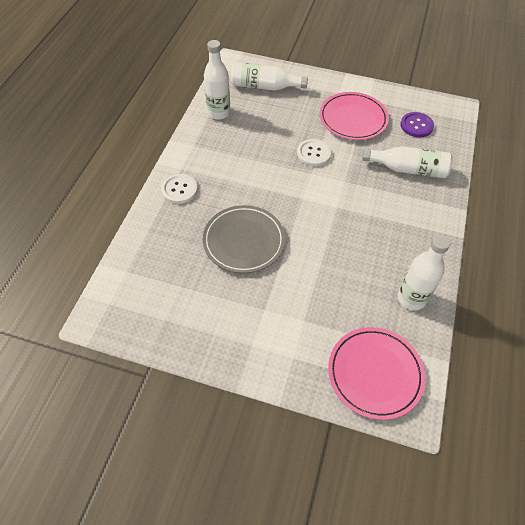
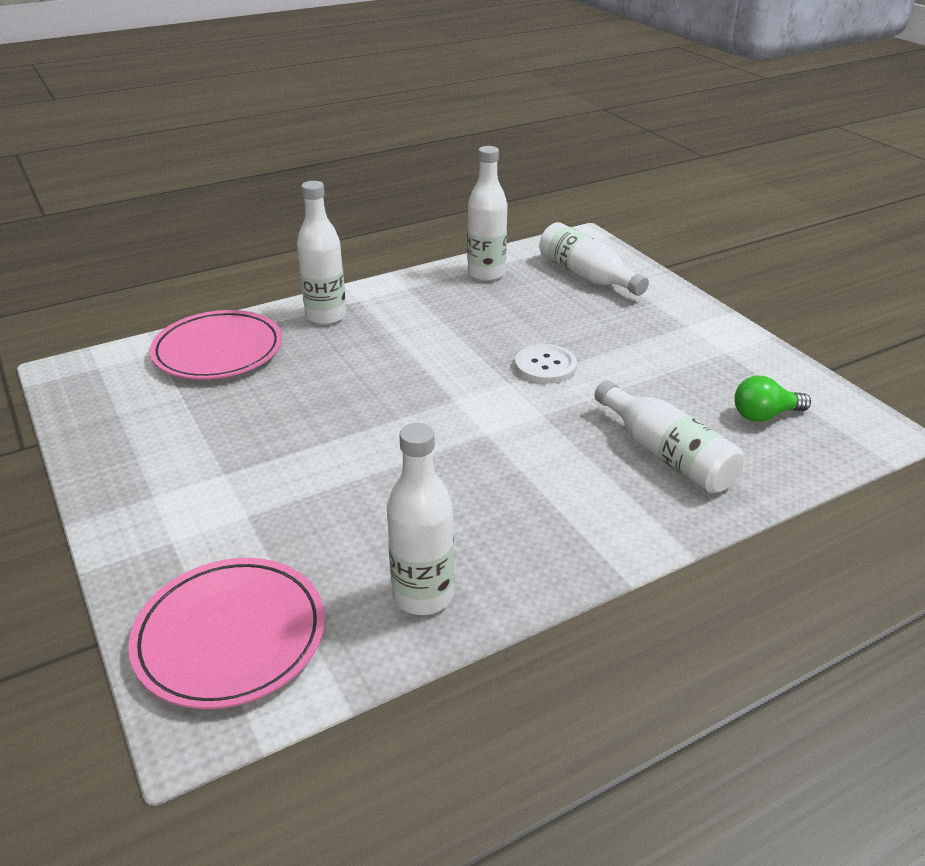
camera: 45 degrees right, 20 degrees down
white button [161,174,198,204] -> white bottle [297,181,346,325]
grey plate [203,205,285,273] -> none
pink plate [319,92,389,140] -> pink plate moved to [150,310,282,379]
purple button [400,112,434,137] -> green light bulb [734,376,811,422]

